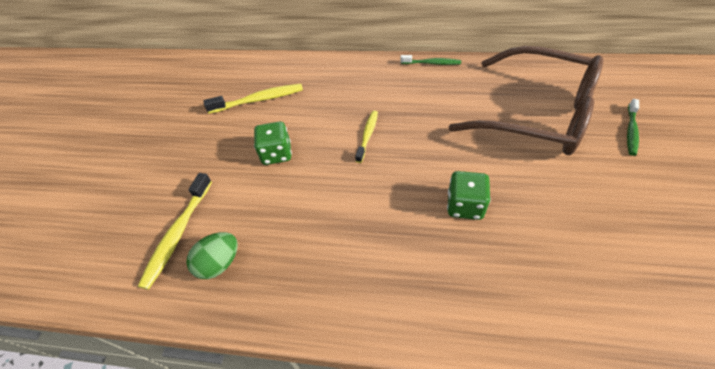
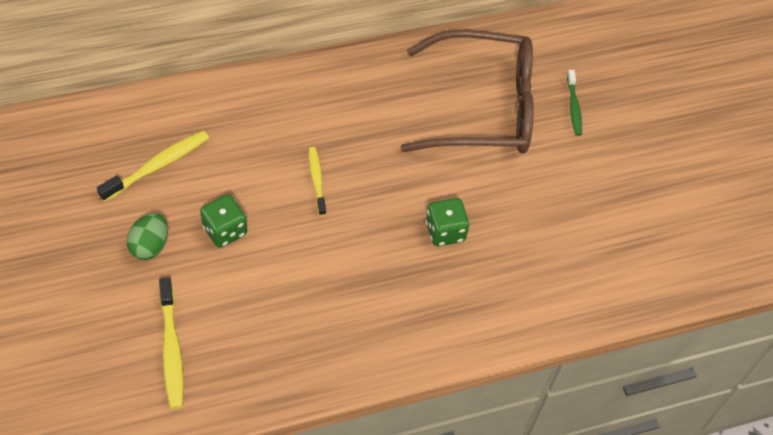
camera: 35 degrees left, 5 degrees up
green egg [186,232,238,279] -> green egg moved to [127,213,168,260]
green toothbrush [400,55,461,65] -> none

